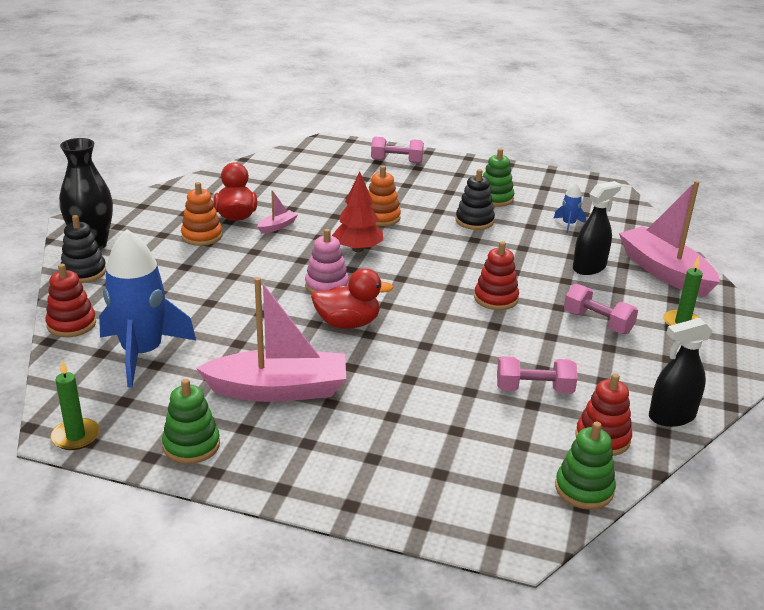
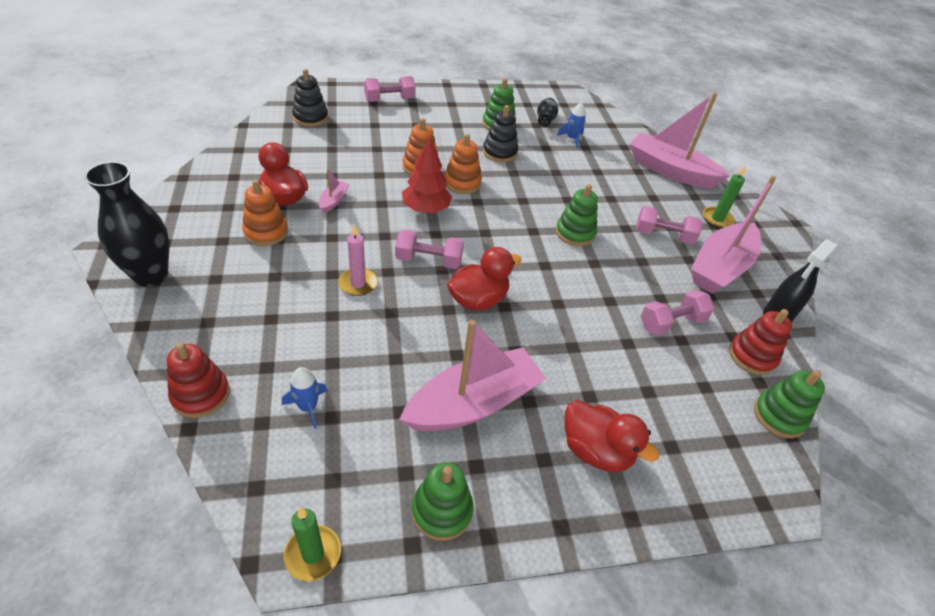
camera: 30 degrees left, 15 degrees up
black stacking toy [61,215,106,283] -> black stacking toy moved to [292,69,328,127]
blue rocket [99,229,196,387] -> blue rocket [282,367,327,429], size x0.43
pink stacking toy [305,229,349,294] -> pink dumbbell [395,230,464,269]
red stacking toy [474,241,519,310] -> green stacking toy [556,184,598,246]
black spray bottle [573,181,621,275] -> none
none -> pink candle [338,224,378,296]
none -> orange stacking toy [444,134,482,194]
none -> black vase [537,98,558,127]
none -> red duck [565,400,659,472]
none -> pink boat [691,176,776,294]

